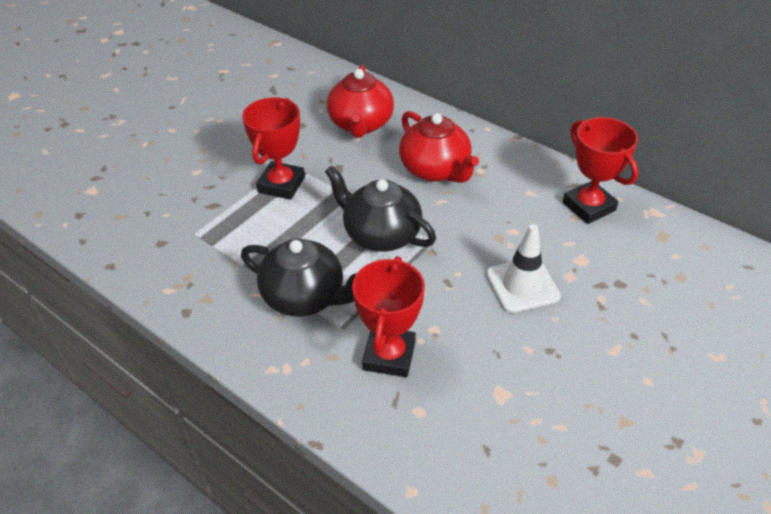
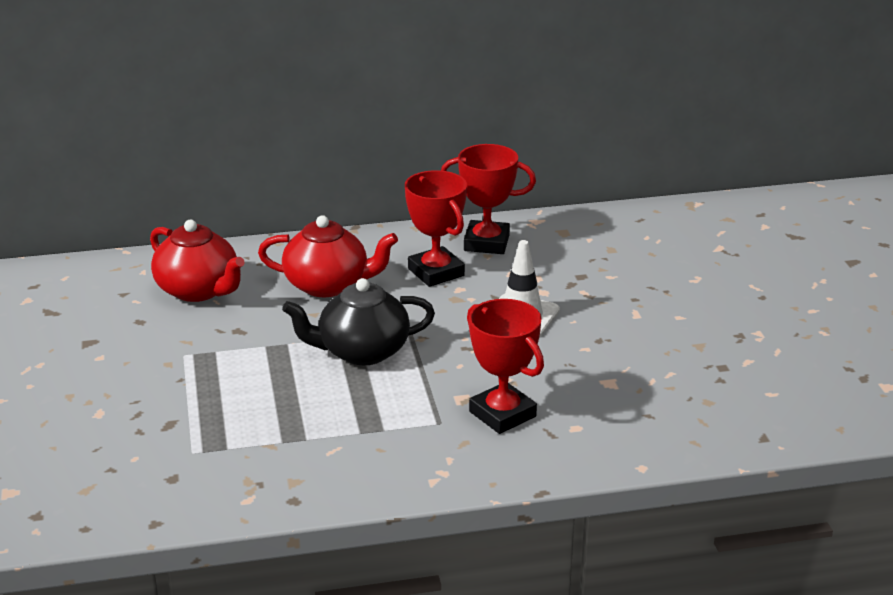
camera: 50 degrees left, 15 degrees down
black teapot [241,238,357,317] -> none
red trophy [242,97,305,200] -> red trophy moved to [405,170,467,287]

